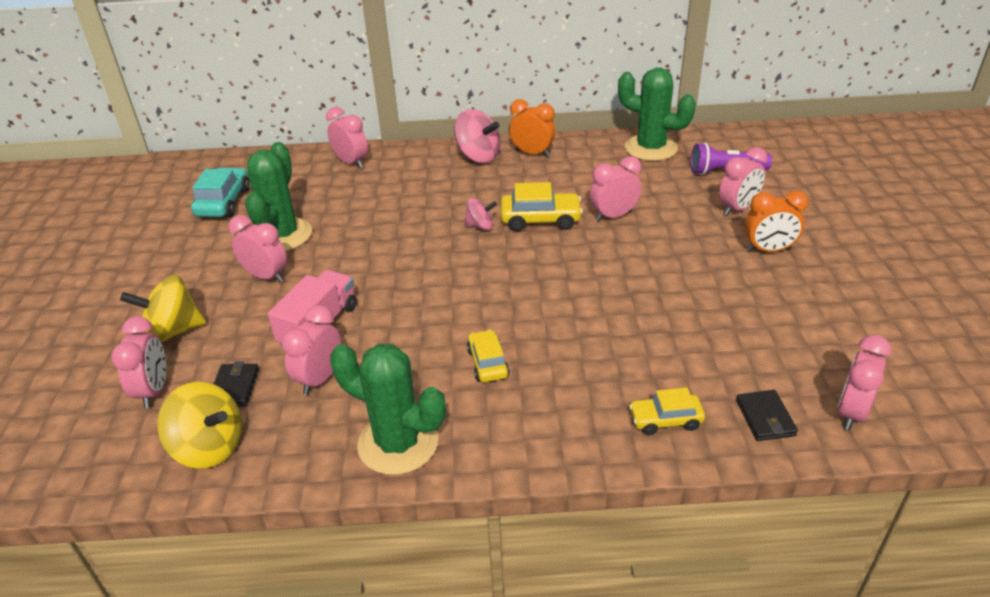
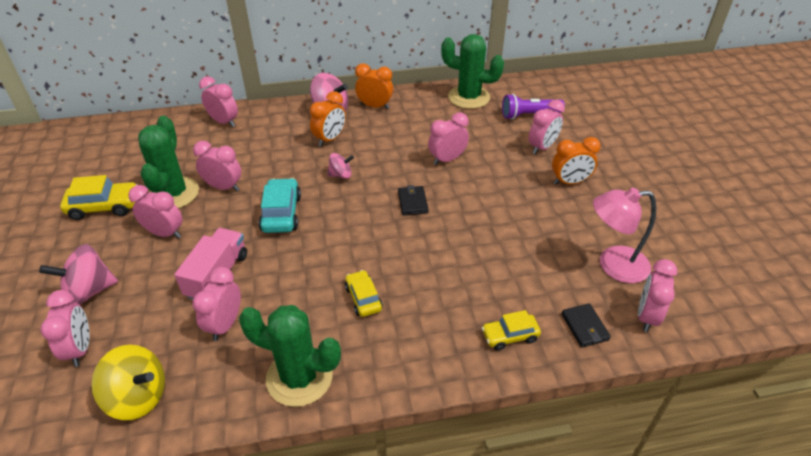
camera: 10 degrees left, 5 degrees up
yellow spinning top [120,275,206,342] -> pink spinning top [39,244,118,305]
turquoise car [191,167,250,217] -> turquoise car moved to [259,178,301,233]
black wallet [214,361,259,407] -> black wallet moved to [398,185,429,216]
yellow car [501,182,583,231] -> yellow car moved to [60,175,137,220]
none -> pink clock [193,141,241,191]
none -> orange clock [310,91,346,147]
none -> pink lamp [593,188,656,283]

